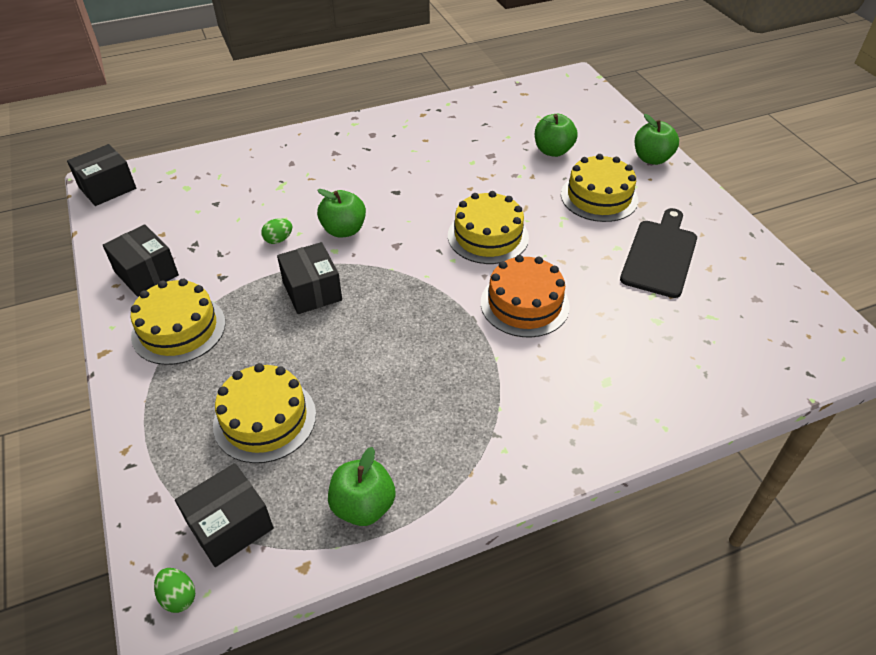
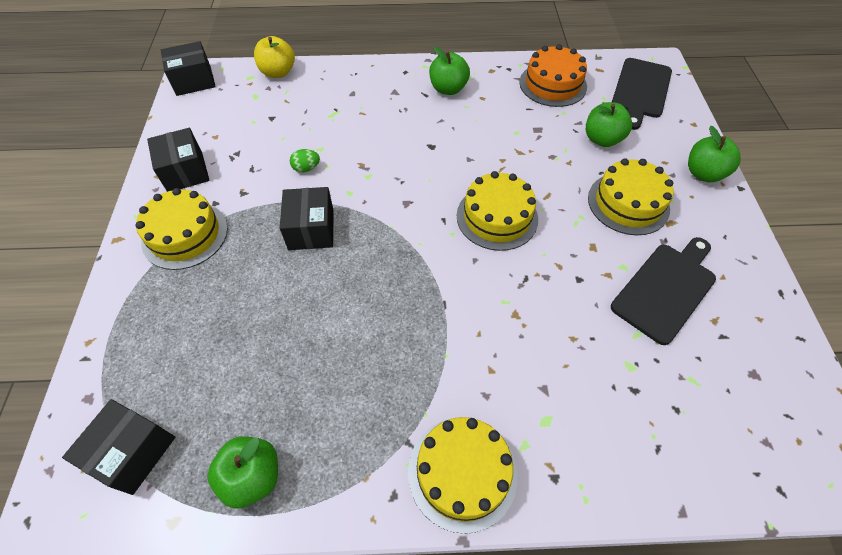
camera: 20 degrees right, 10 degrees up
green egg [154,568,195,613] -> none
black box [175,463,274,567] -> black box turned 45 degrees counterclockwise [62,399,175,495]
yellow cake [213,363,316,463] -> yellow cake moved to [408,417,518,534]
green apple [317,189,366,238] -> green apple moved to [429,47,470,95]
orange cake [481,255,570,337] -> orange cake moved to [519,44,587,107]
none -> yellow apple [254,36,295,78]
none -> black cutting board [612,58,672,130]

